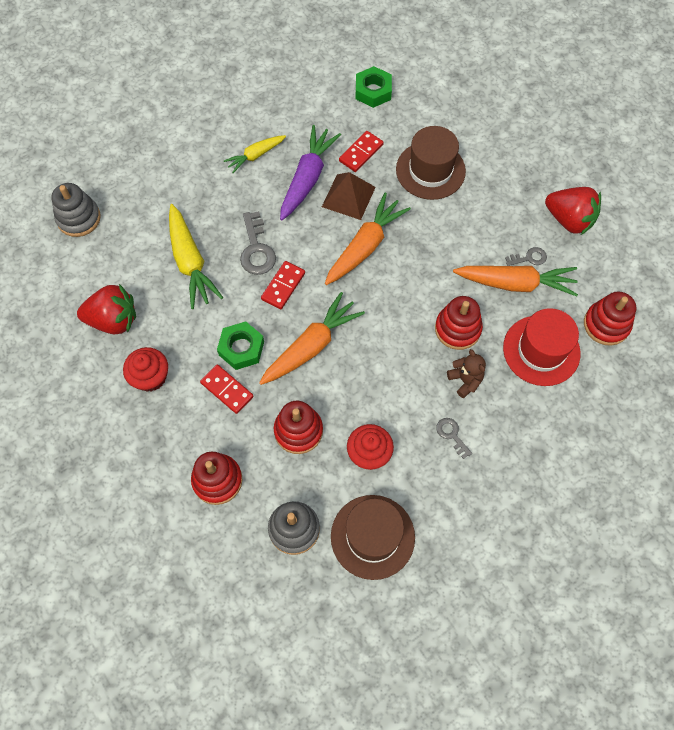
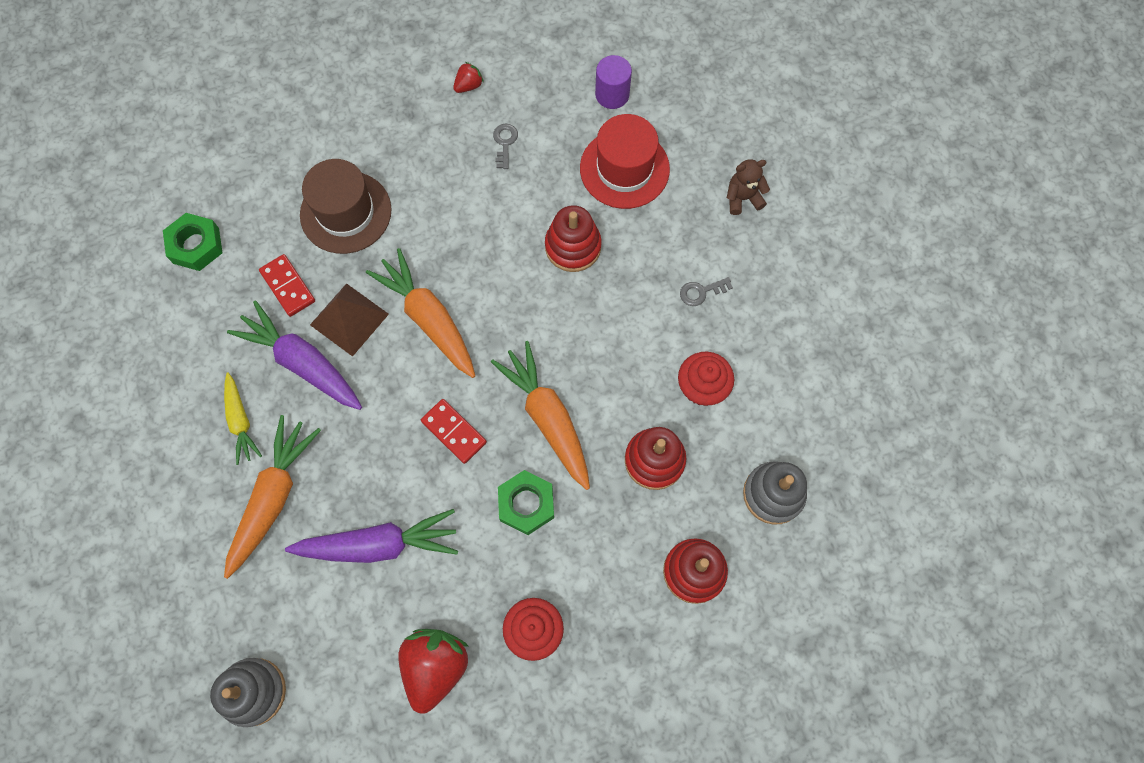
camera: 75 degrees left, 5 degrees up
yellow carrot [169,204,223,309] -> purple carrot [285,509,458,563]
red domino [200,365,254,414] -> none
grey key [240,211,276,275] -> none
brown hat [331,495,415,580] -> none
brown teddy bear [447,349,486,398] -> brown teddy bear moved to [727,159,770,215]
orange carrot [453,266,578,296] -> orange carrot moved to [224,415,321,579]
red strawberry [545,187,601,236] -> red strawberry [453,62,484,93], size x0.47
red stacking toy [584,291,636,346] -> purple cylinder [595,55,632,109]

